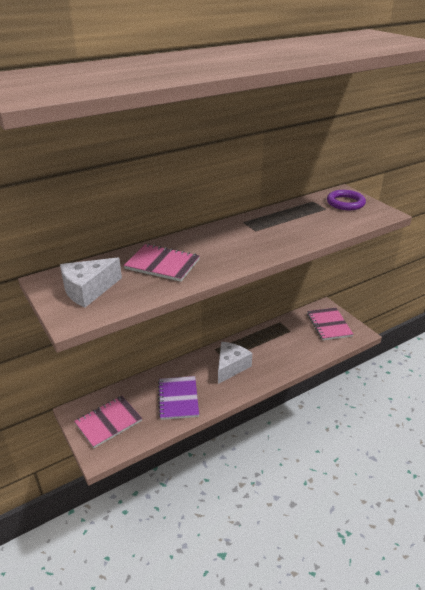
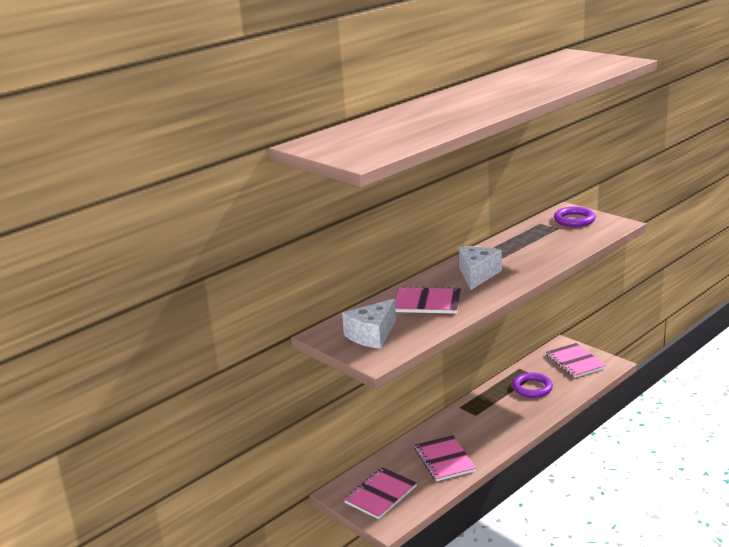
camera: 10 degrees left, 10 degrees down
purple notebook [158,376,199,420] -> pink notebook [415,435,476,481]
white cheese [218,342,252,384] -> white cheese moved to [459,247,502,290]
none -> purple ring [512,373,553,398]

